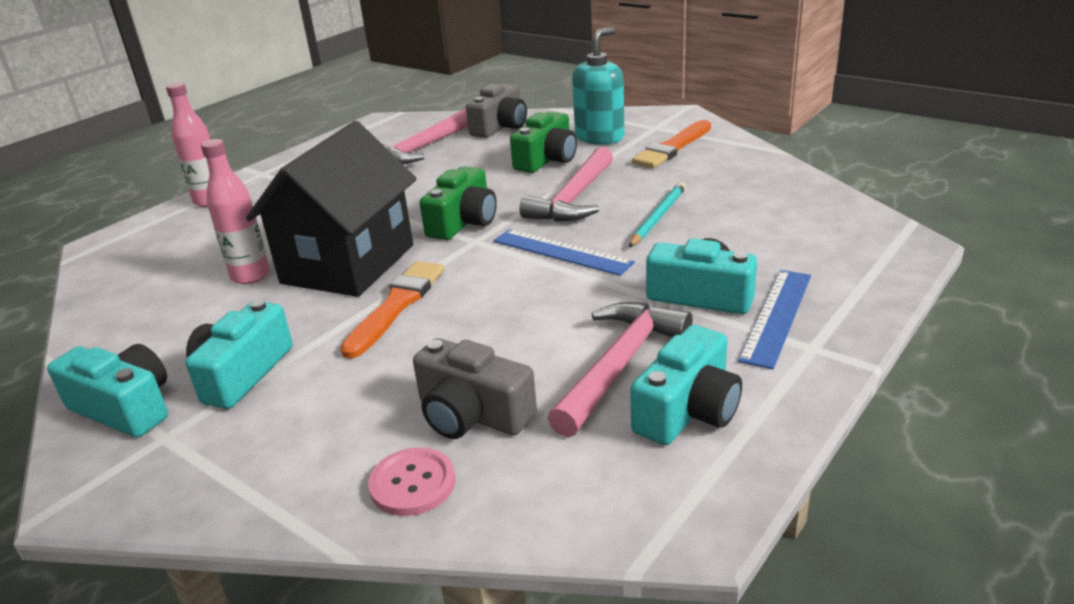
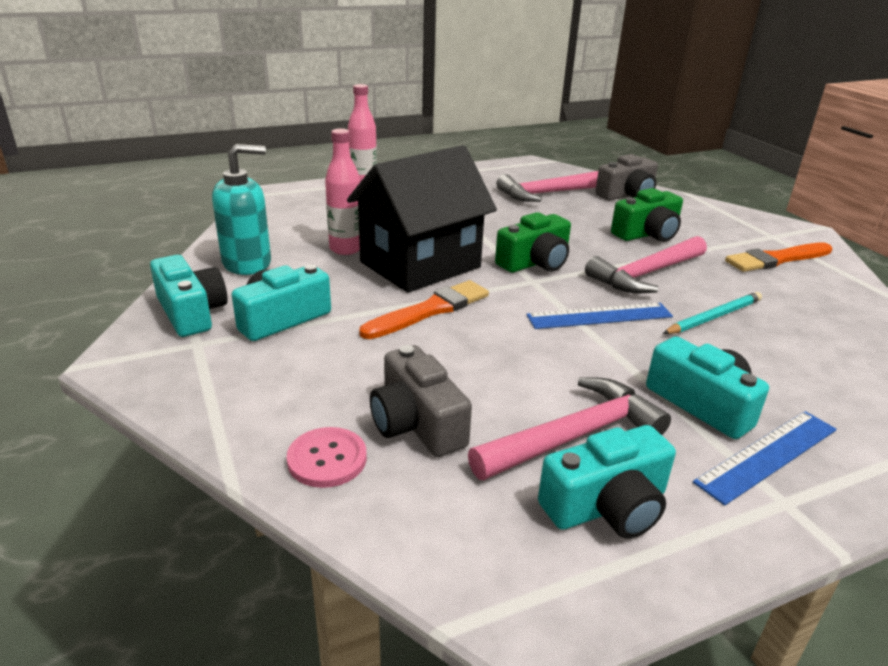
camera: 25 degrees right, 0 degrees up
blue ruler [494,229,635,276] -> blue ruler turned 75 degrees counterclockwise [526,303,673,329]
turquoise soap dispenser [572,27,625,145] -> turquoise soap dispenser moved to [212,144,271,275]

